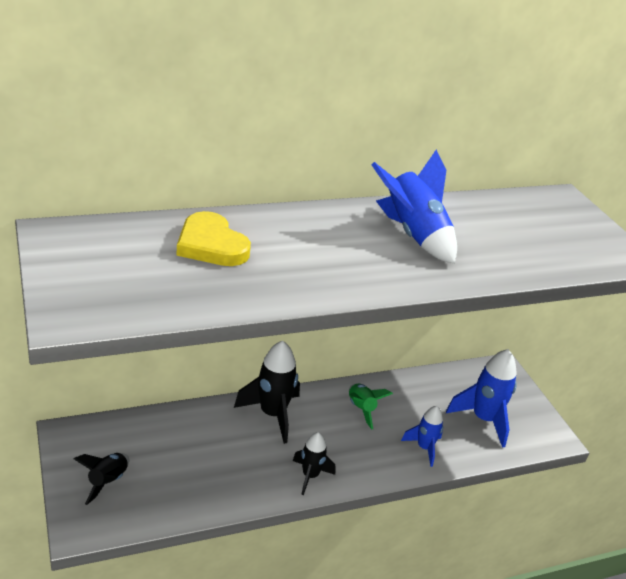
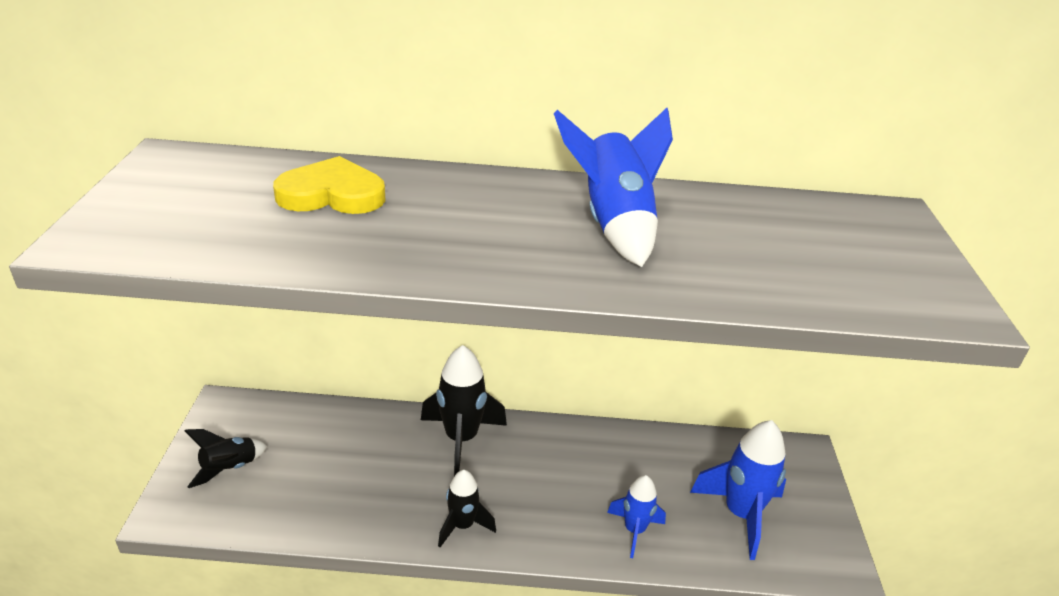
camera: 25 degrees right, 0 degrees up
yellow heart [176,211,251,266] -> yellow heart turned 105 degrees clockwise [273,156,386,214]
green rocket [349,384,393,429] -> none

